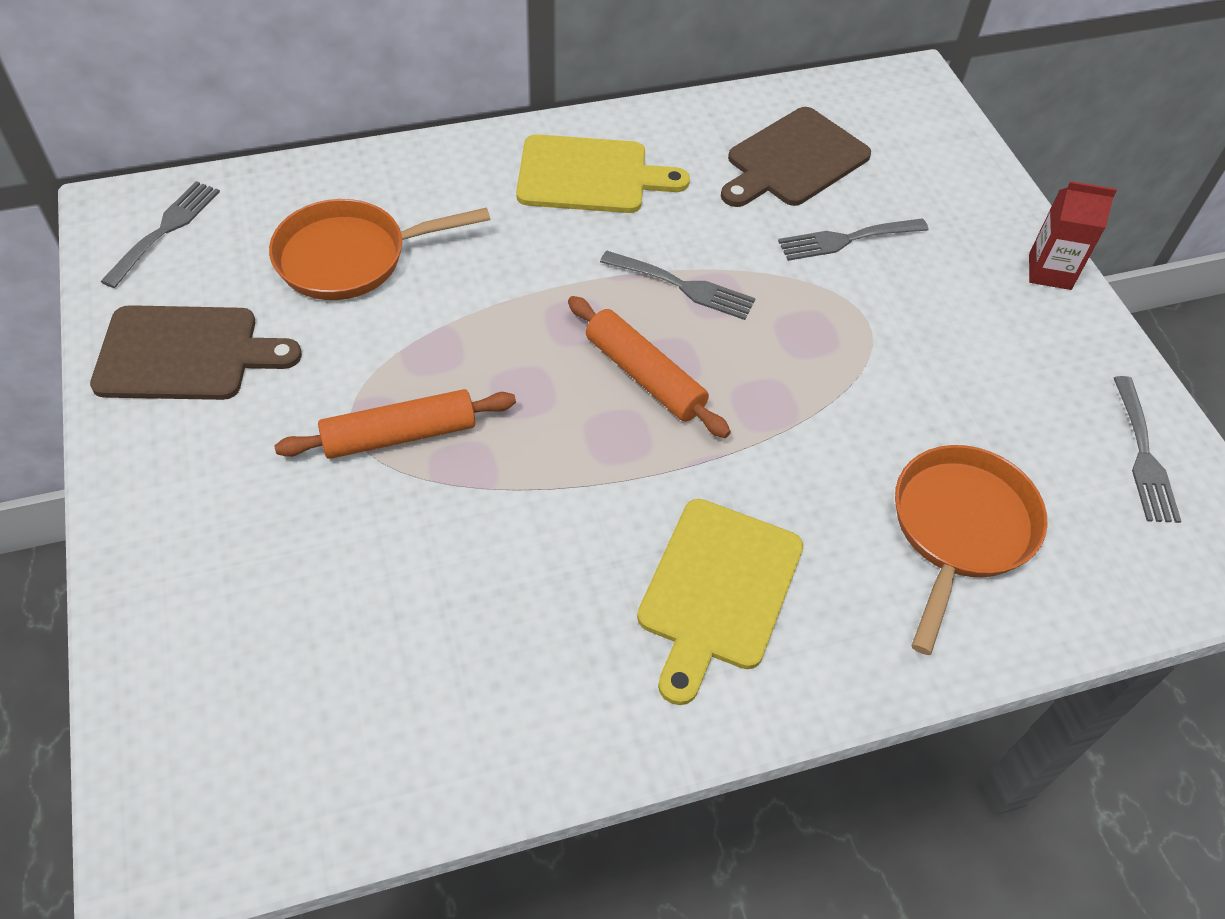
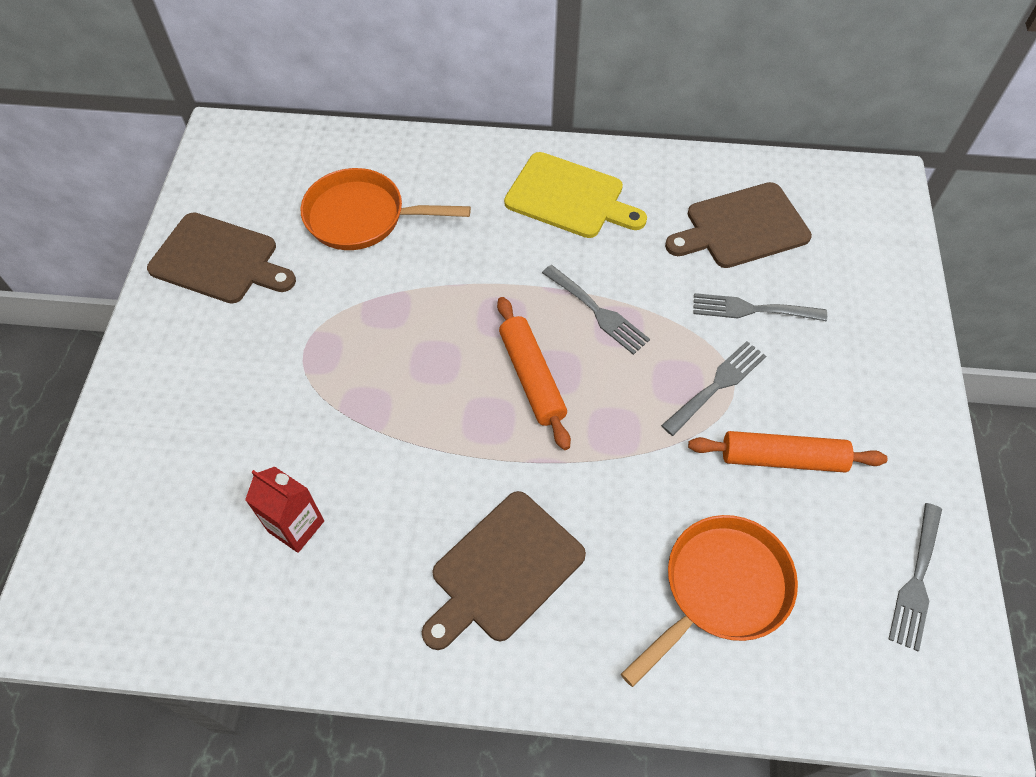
camera: 25 degrees right, 5 degrees up
grey fork [100,181,220,288] -> grey fork moved to [661,341,766,436]
orange rolling pin [274,389,516,459] -> orange rolling pin moved to [688,431,887,472]
yellow cutting board [637,499,803,705] -> brown cutting board [422,491,586,650]
red carton [1029,181,1117,290] -> red carton moved to [245,467,324,553]

